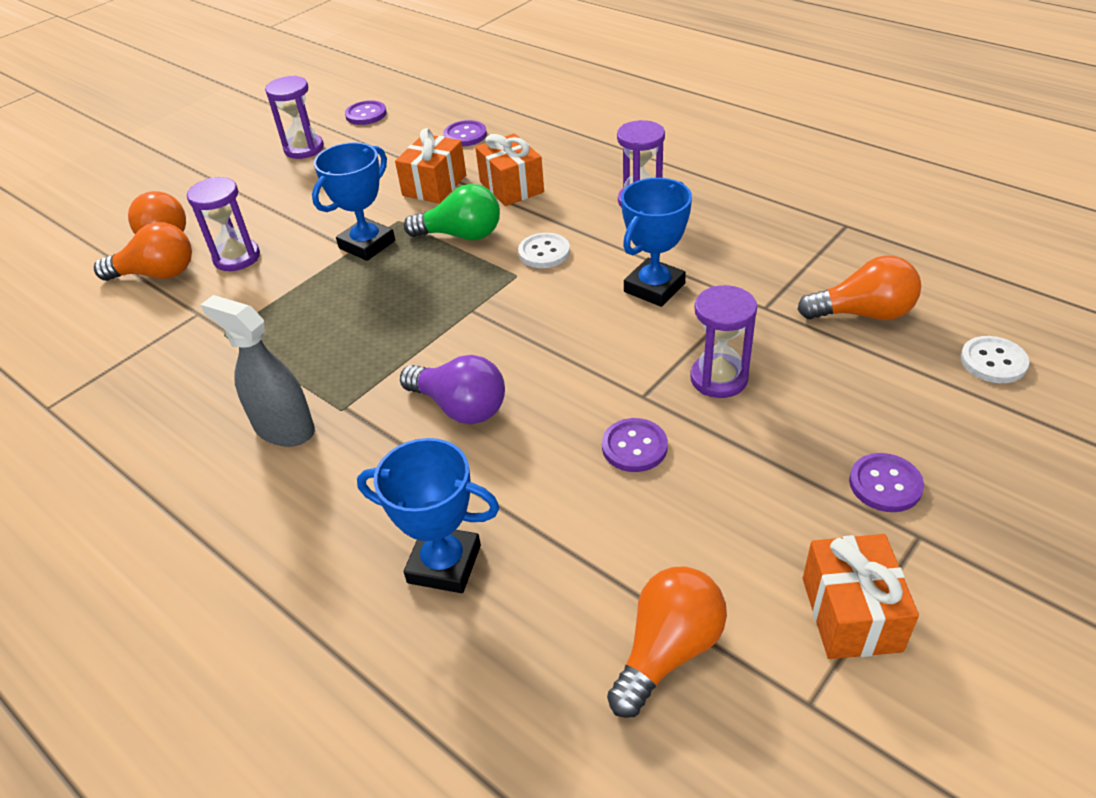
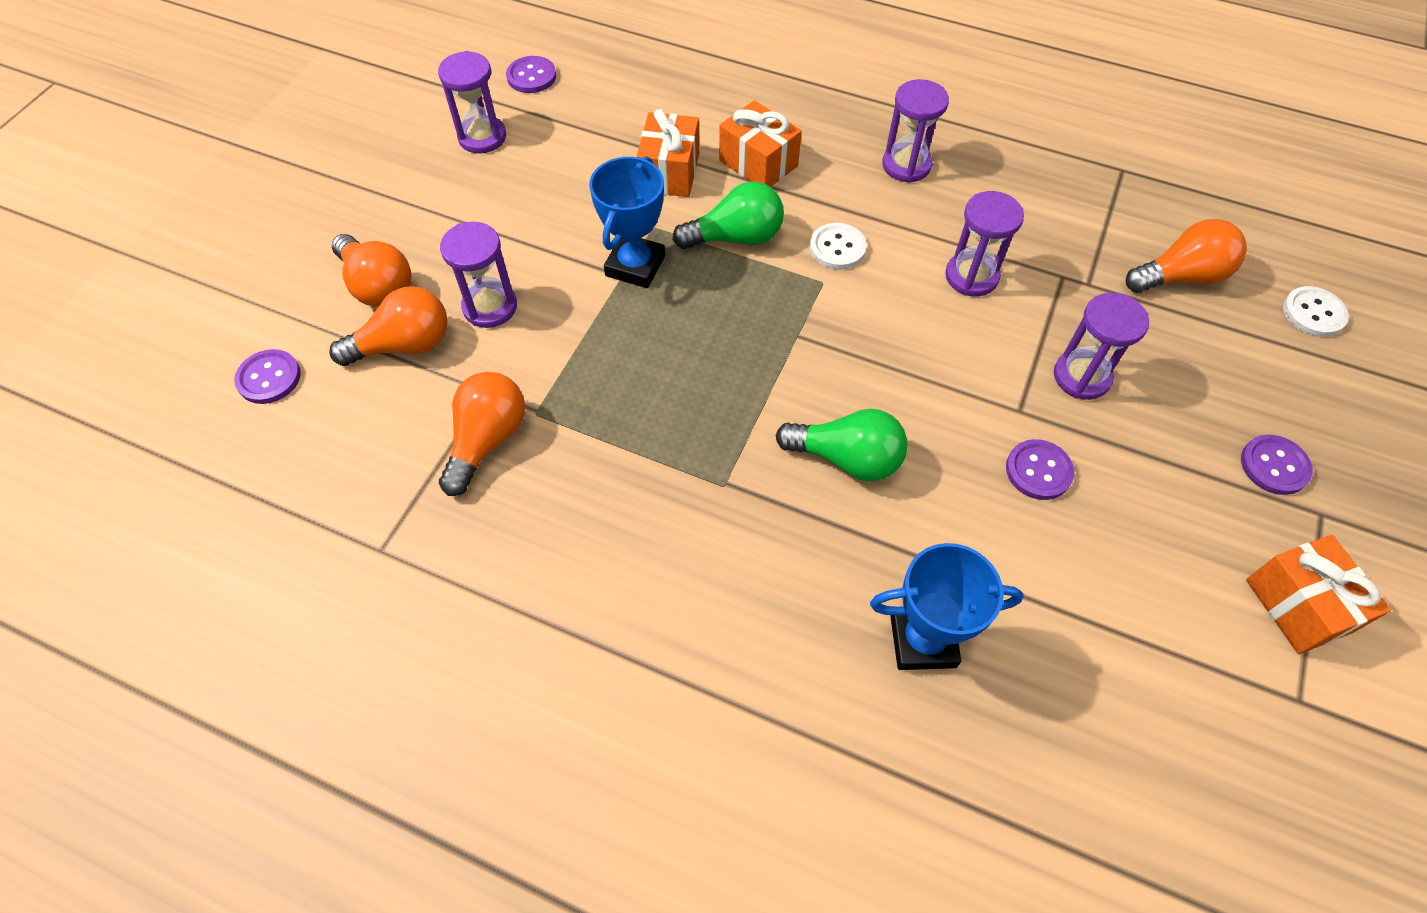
camera: 20 degrees left, 15 degrees up
grey spray bottle [201,295,315,447] -> none
purple light bulb [400,355,505,424] -> green light bulb [776,409,908,481]
purple button [444,120,487,147] -> purple button moved to [234,349,301,404]
orange light bulb [607,566,727,718] -> orange light bulb moved to [439,372,525,496]
blue trophy [621,178,692,307] -> purple hourglass [945,191,1024,296]

